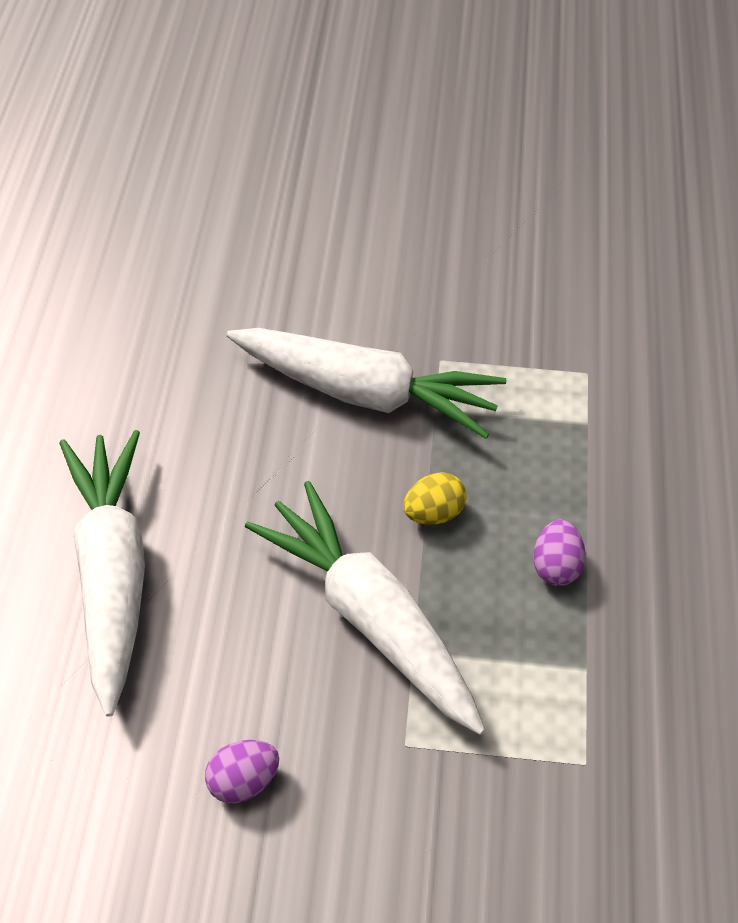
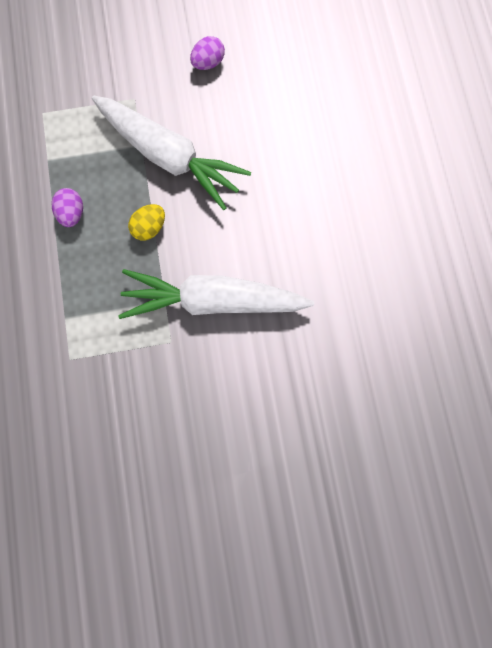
camera: 165 degrees right, 20 degrees up
white carrot [59,430,145,717] -> none

